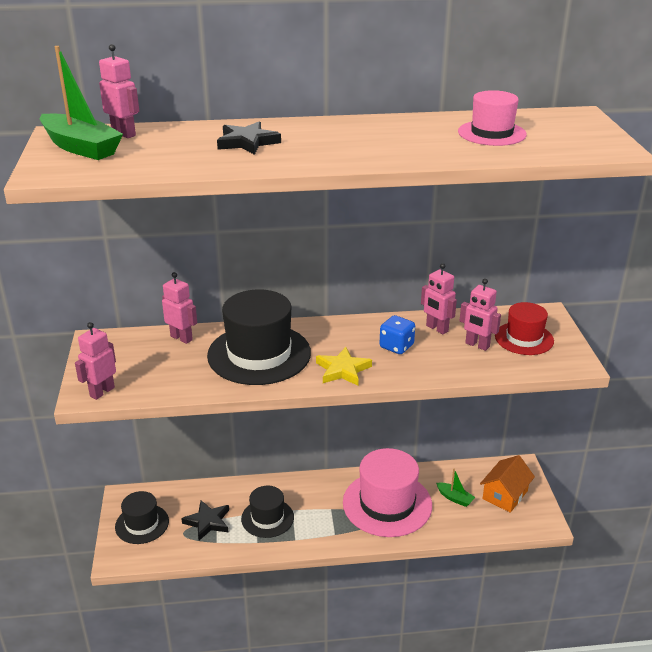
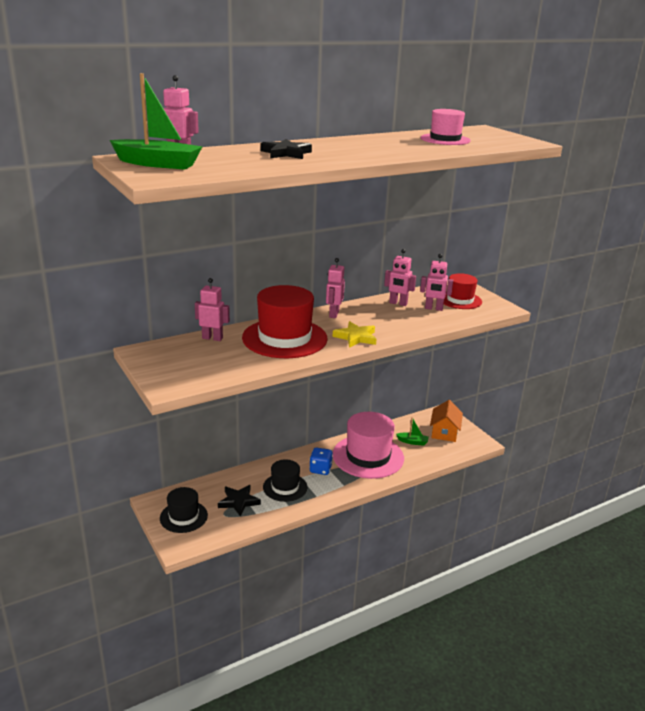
camera: 25 degrees left, 5 degrees down
pink robot [75,322,116,400] -> pink robot moved to [326,258,345,318]
black hat [207,290,311,385] -> red hat [242,285,328,358]
blue dice [379,315,415,354] -> blue dice moved to [309,447,333,475]

